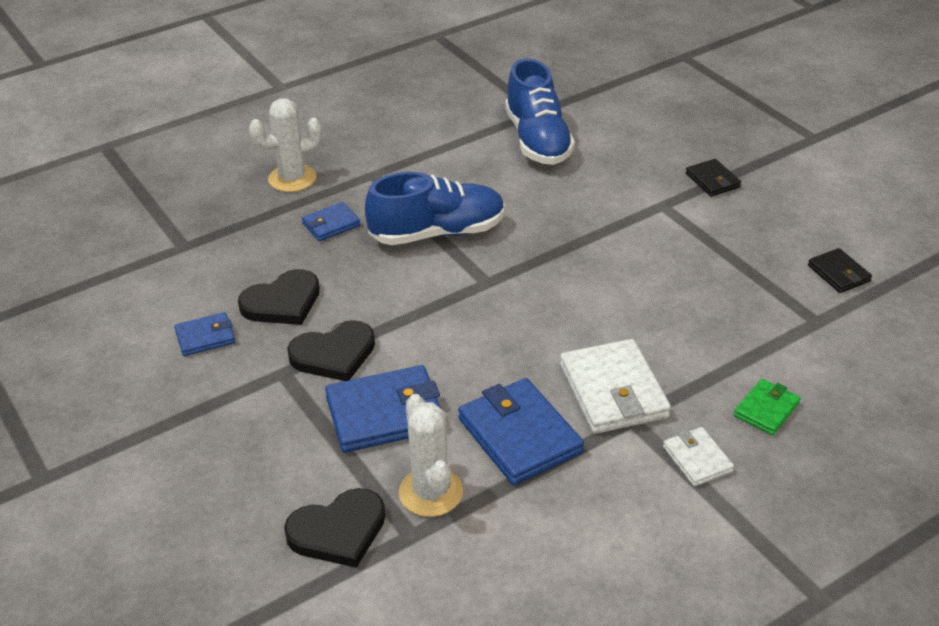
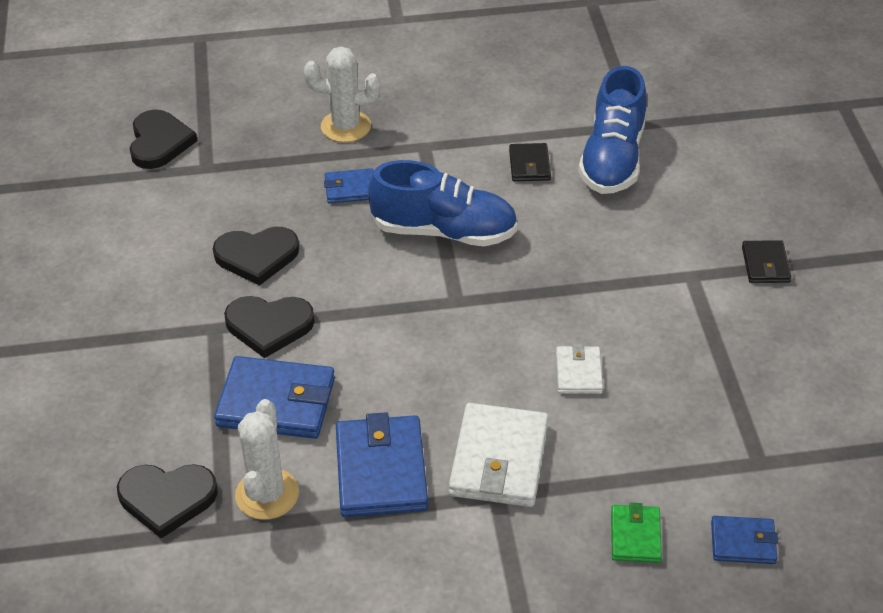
camera: 25 degrees right, 5 degrees up
blue wallet [174,312,235,356] -> blue wallet moved to [711,516,778,564]
white wallet [663,427,734,487] -> white wallet moved to [556,344,603,394]
green wallet [734,379,801,435] -> green wallet turned 60 degrees counterclockwise [611,503,662,563]
black wallet [808,248,872,293] -> black wallet moved to [509,143,551,181]
none -> black heart [129,109,197,169]

